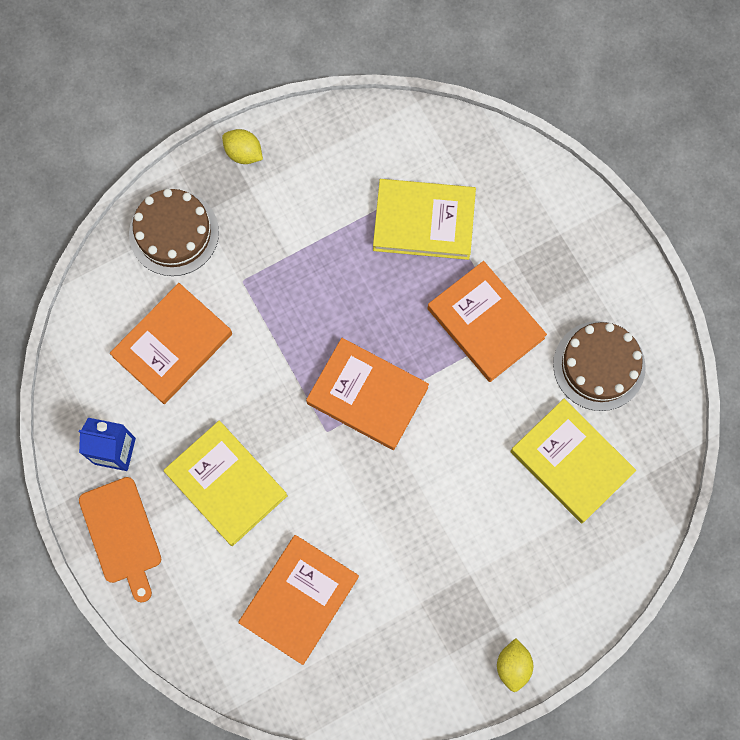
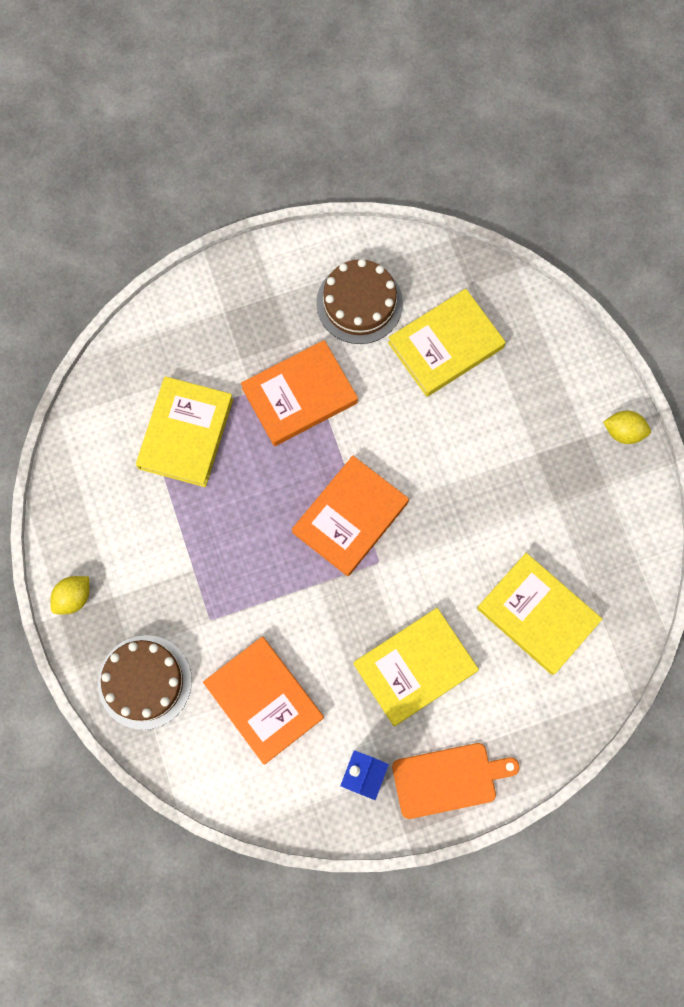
camera: 80 degrees left, 0 degrees up
orange book [238,535,359,665] -> yellow book [477,553,602,675]

